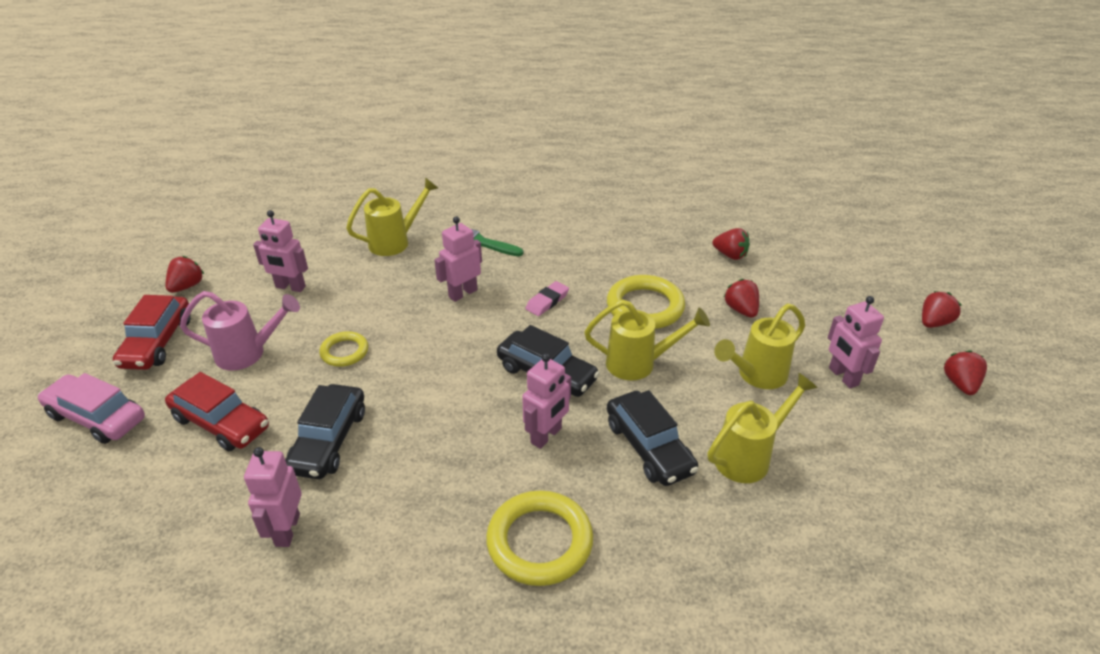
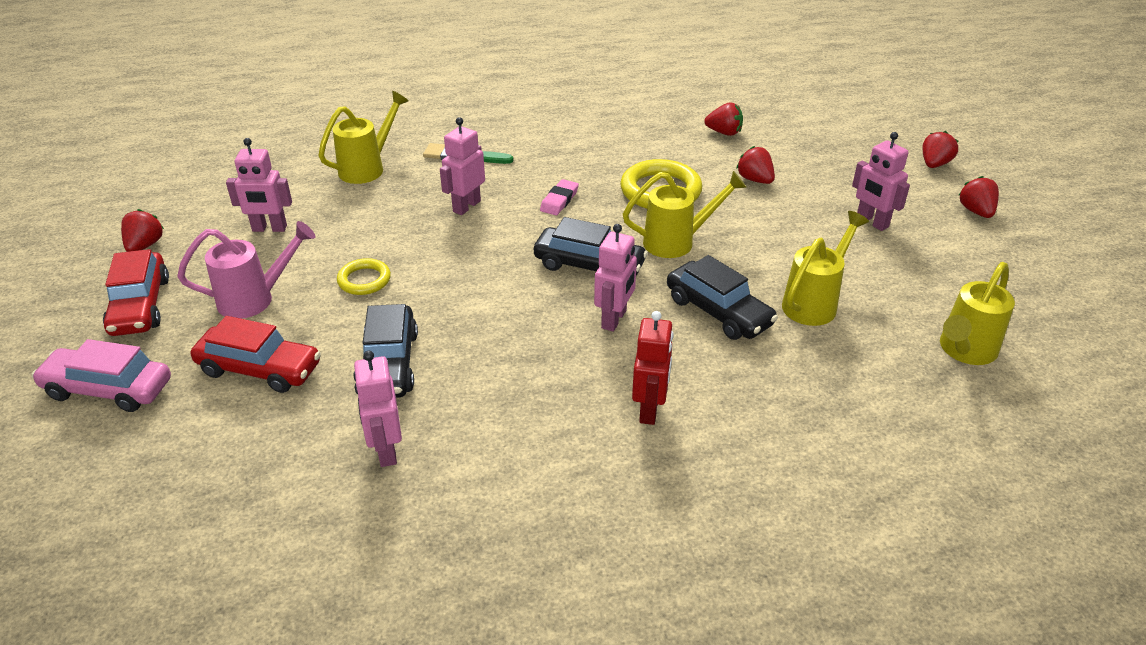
camera: 15 degrees left, 0 degrees up
yellow ring [486,490,593,586] -> red robot [632,311,674,425]
yellow watering can [714,303,805,389] -> yellow watering can moved to [940,262,1015,365]

